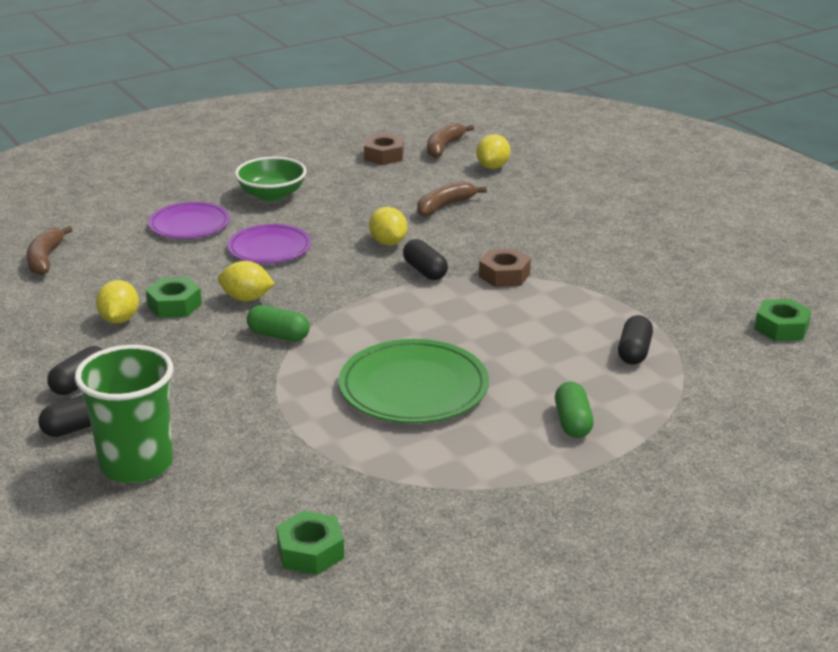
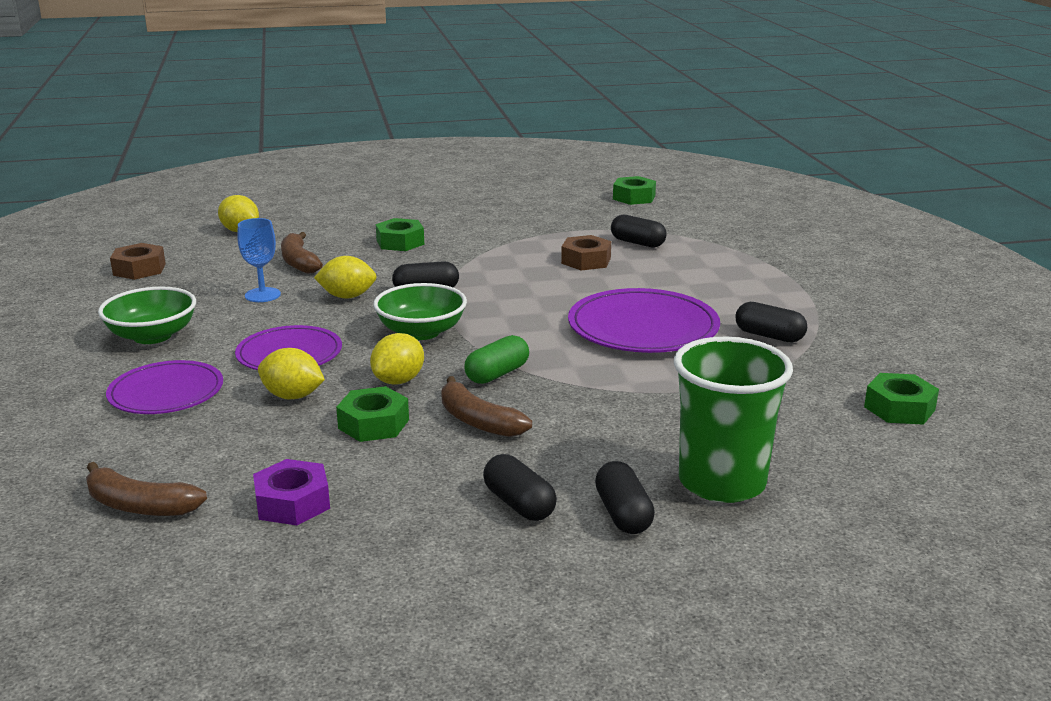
camera: 70 degrees left, 5 degrees down
yellow lemon [96,280,139,324] -> yellow lemon moved to [258,348,325,399]
green plate [339,339,489,423] -> purple plate [568,288,720,353]
brown banana [427,123,474,158] -> brown banana moved to [441,376,532,437]
brown nut [479,248,531,287] -> brown nut moved to [561,235,611,270]
green capsule [555,382,594,438] -> none
none -> blue goblet [237,218,281,302]
none -> purple nut [253,459,330,525]
none -> green bowl [373,283,467,340]
none -> green nut [376,218,424,251]
none -> black capsule [735,302,807,343]

